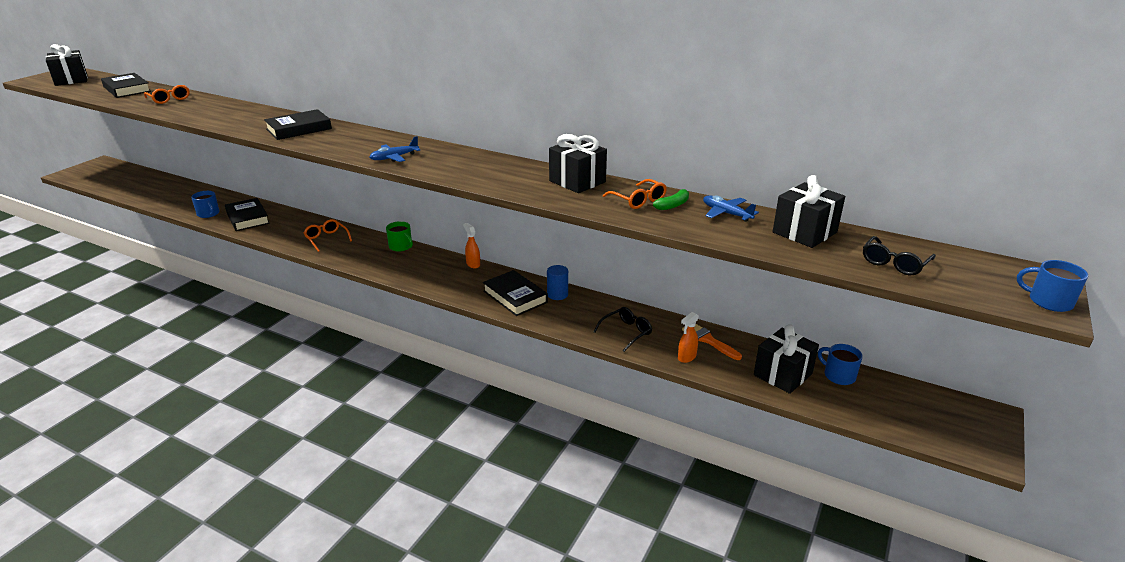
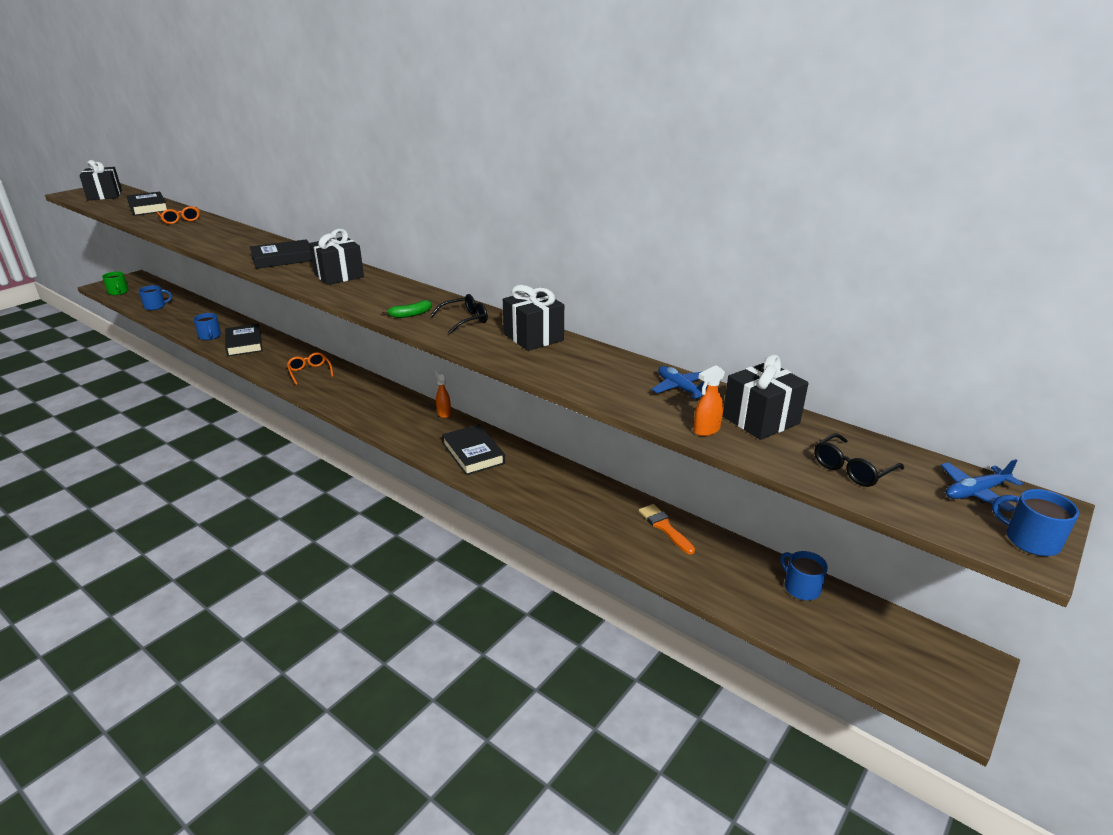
camera: 10 degrees right, 0 degrees up
blue plane [370,136,420,162] -> blue plane moved to [940,459,1023,512]
green mug [386,221,413,252] -> green mug moved to [102,272,129,295]
blue cylinder [547,265,568,300] -> none
black glasses [593,307,652,352] -> black glasses moved to [430,294,488,334]
orange glasses [603,179,667,209] -> none
green banana [647,189,689,210] -> green banana moved to [382,300,432,318]
orange spray bottle [678,312,699,363] -> orange spray bottle moved to [693,365,725,436]
black gift [754,324,819,394] -> black gift moved to [309,229,364,285]
none -> blue mug [138,285,172,310]

